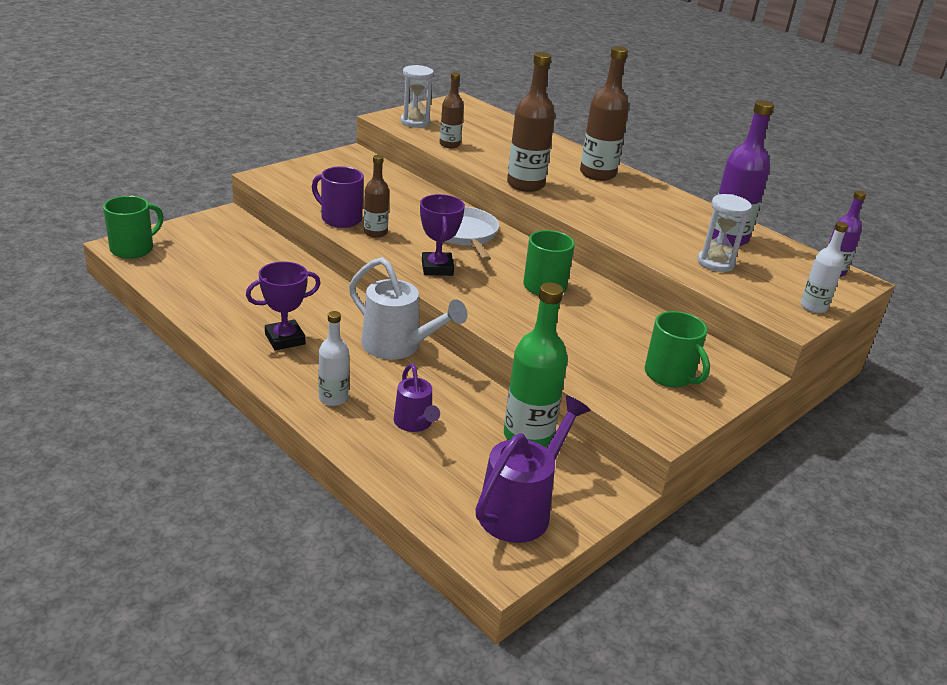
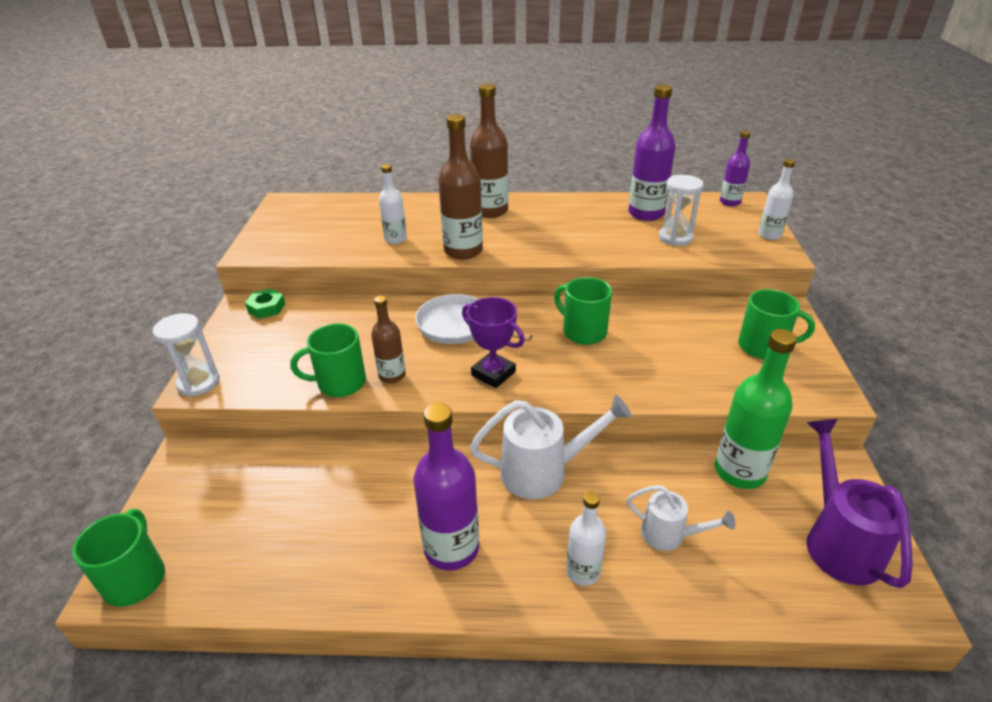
camera: 40 degrees left, 5 degrees up
purple trophy [246,262,321,350] -> purple bottle [413,403,479,571]
purple mug [312,166,364,228] -> green mug [291,323,366,397]
purple watering can [394,363,440,432] -> white watering can [627,485,736,551]
white hourglass [401,65,434,128] -> white hourglass moved to [153,313,220,397]
brown bottle [440,72,464,148] -> none
none -> green nut [245,289,285,319]
none -> white bottle [379,164,407,244]

